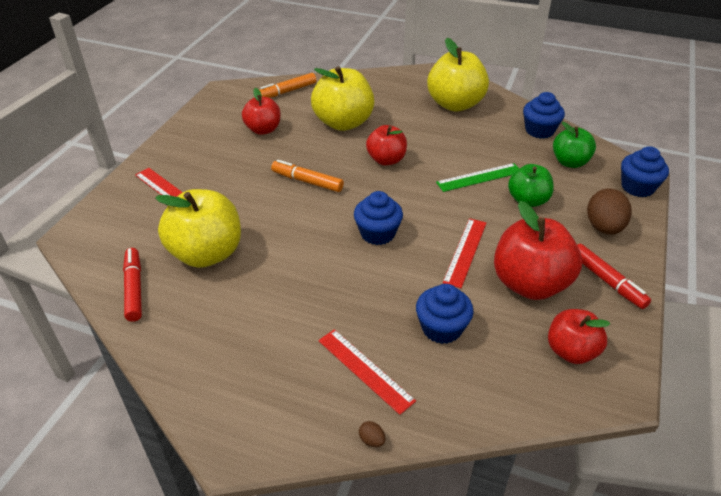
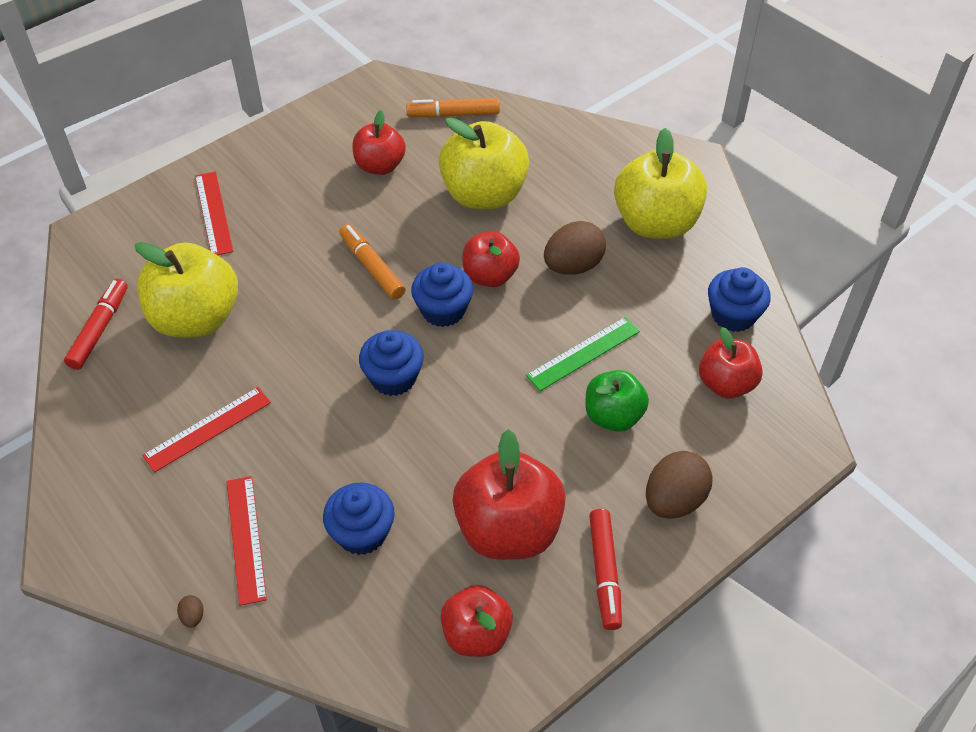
camera: 30 degrees right, 10 degrees up
green ruler [436,163,519,192] -> green ruler turned 45 degrees counterclockwise [526,317,640,391]
red ruler [442,218,486,288] -> red ruler moved to [142,387,271,473]
green apple [553,122,596,168] -> red apple [699,327,763,399]
blue cupcake [621,146,669,197] -> blue cupcake moved to [411,262,473,327]
none -> brown egg [544,221,606,275]

